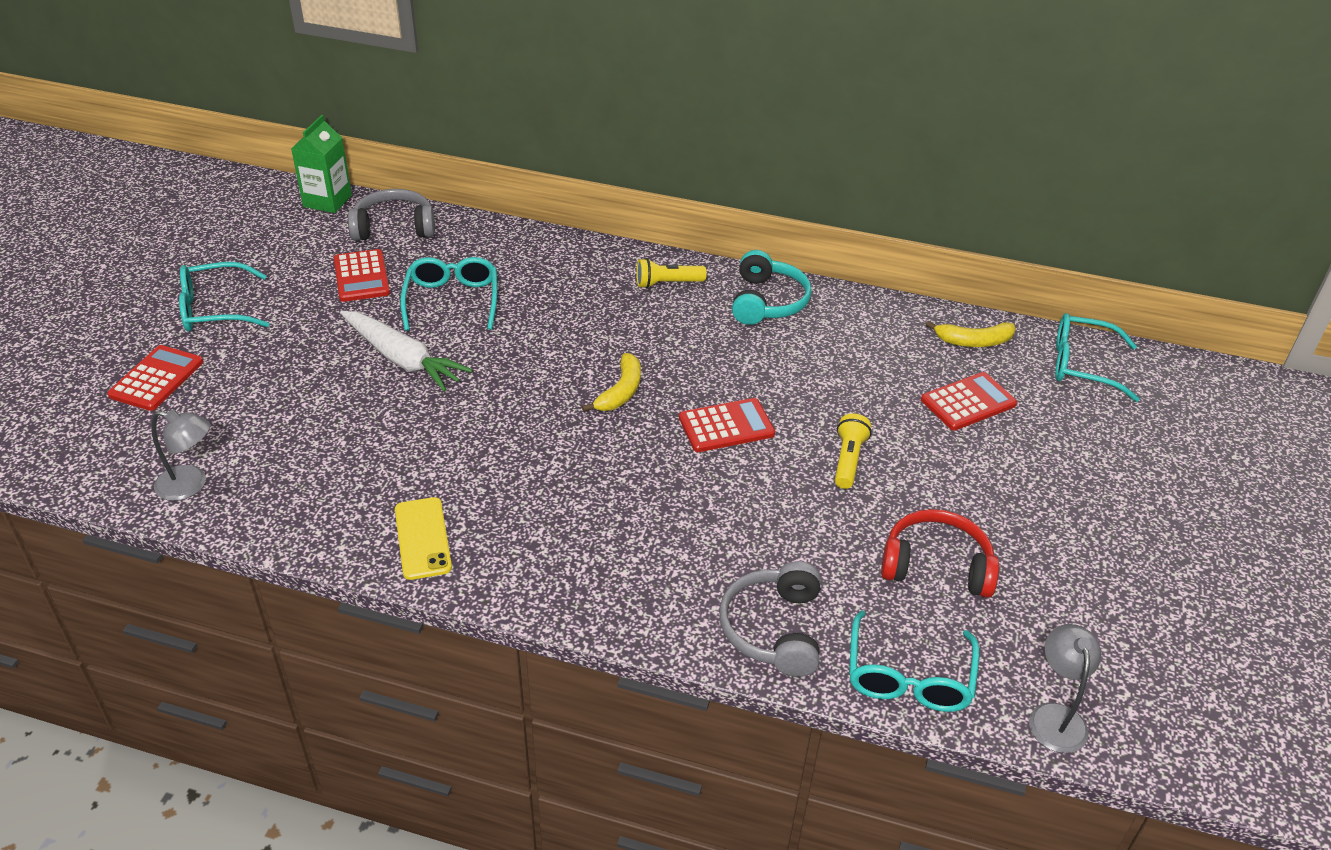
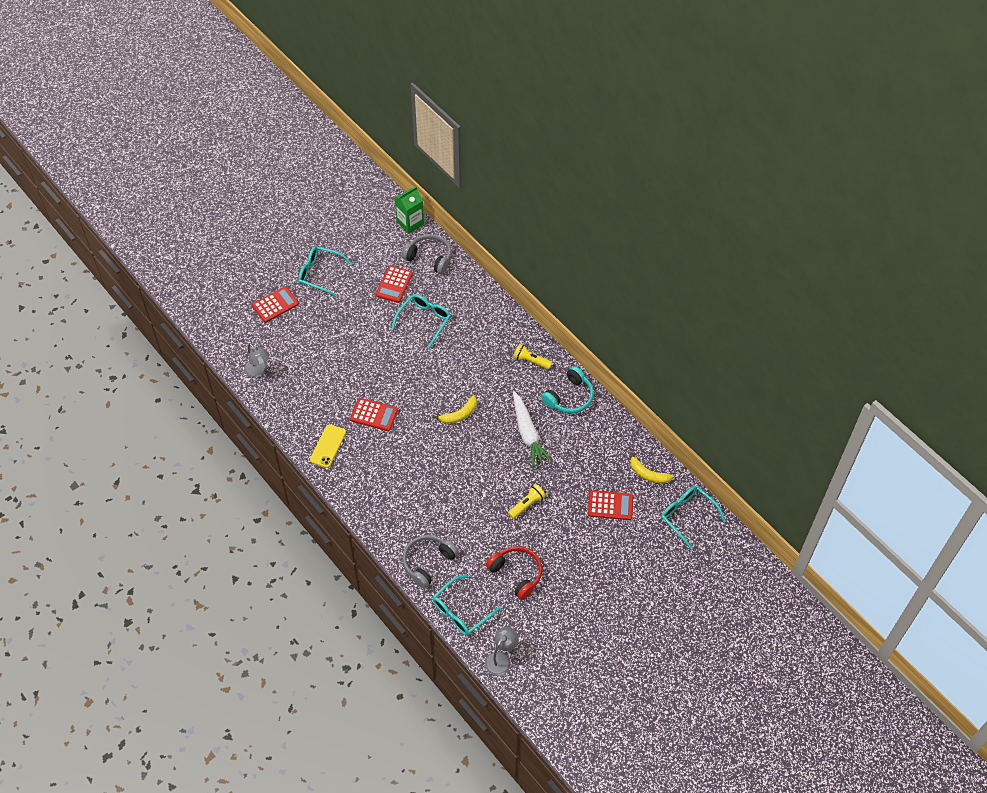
camera: 35 degrees right, 15 degrees up
white carrot [340,311,472,391] -> white carrot moved to [513,391,552,467]
red calculator [679,398,775,452] -> red calculator moved to [350,398,398,431]

